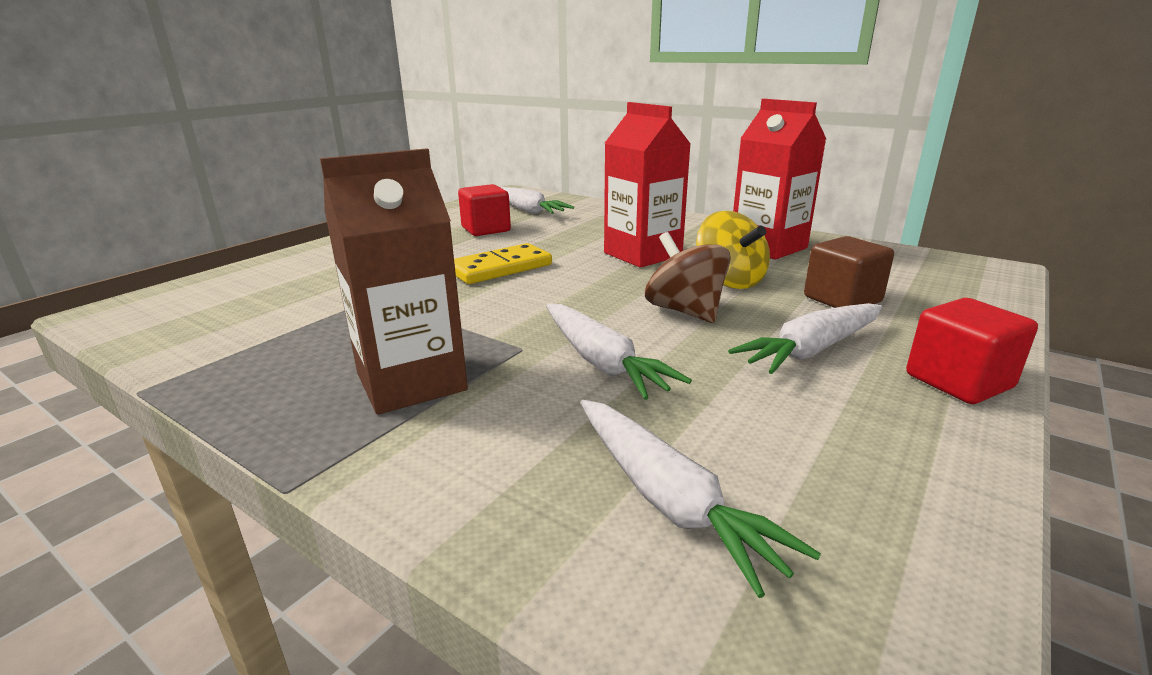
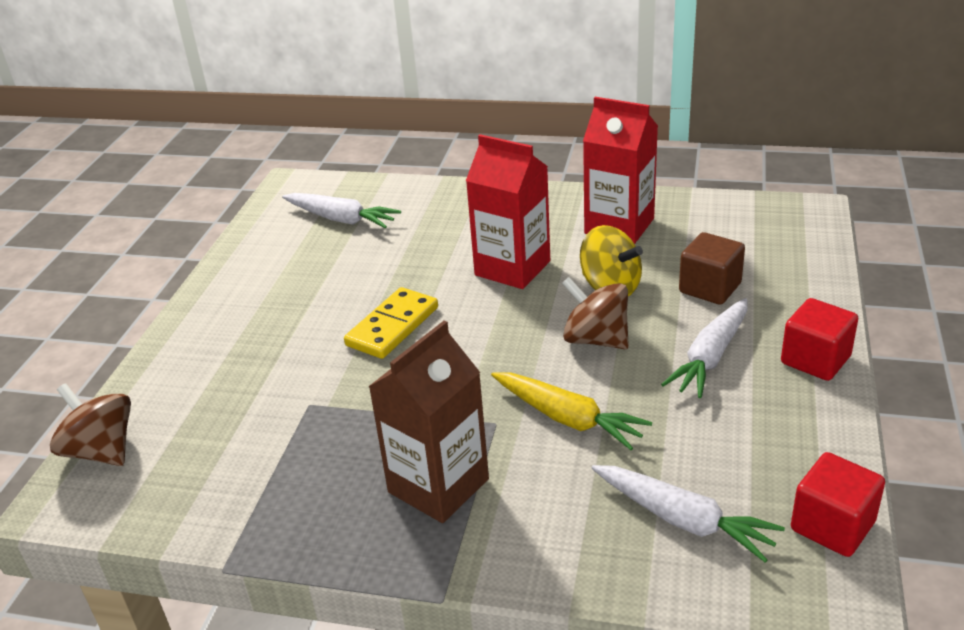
camera: 20 degrees left, 10 degrees up
red cube [458,184,511,236] -> red cube moved to [791,452,885,557]
white carrot [546,304,692,400] -> yellow carrot [491,372,652,450]
none -> brown spinning top [50,383,131,466]

